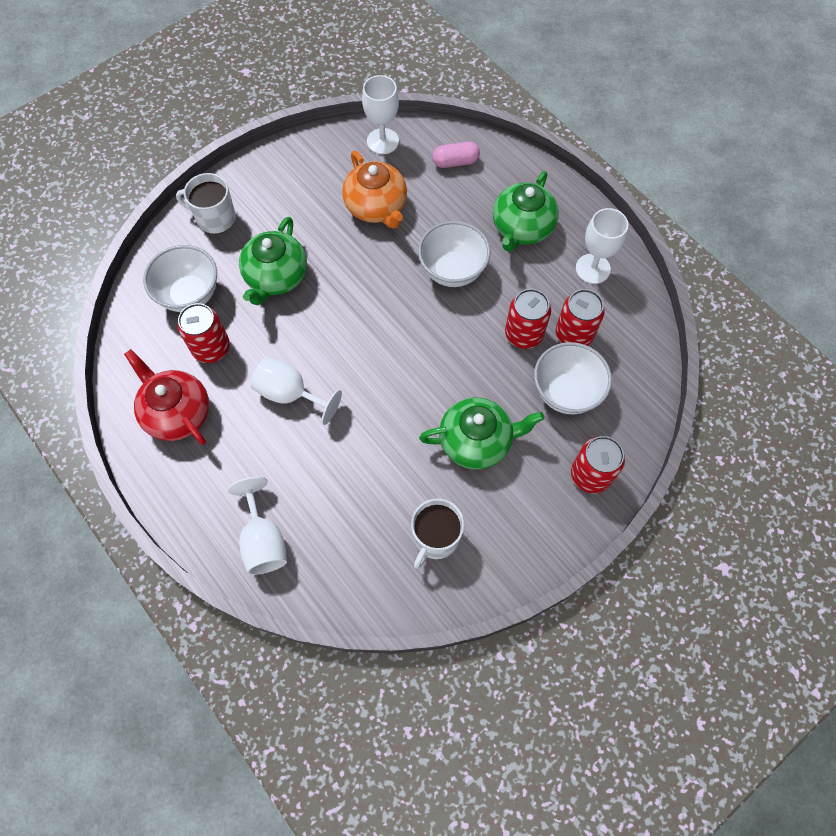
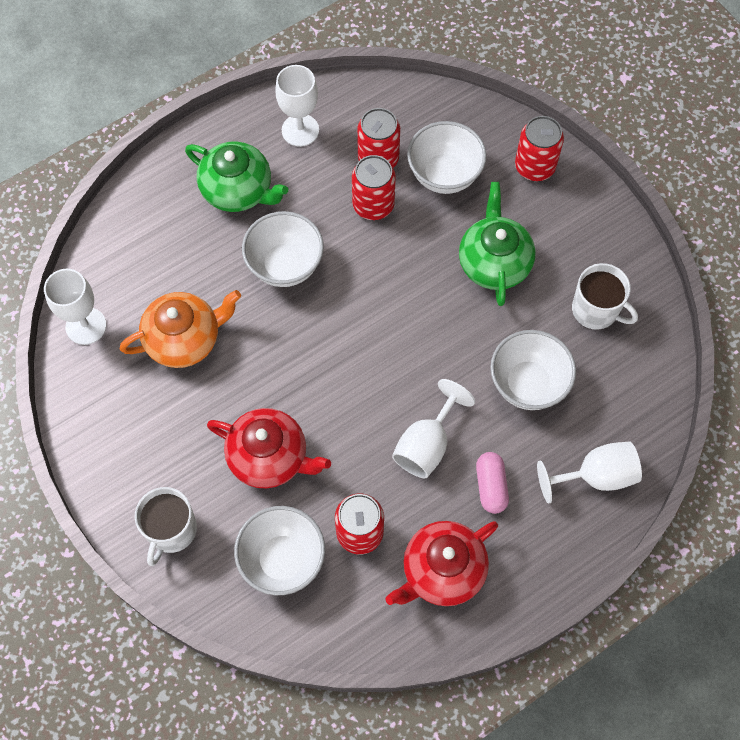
camera: 85 degrees left, 0 degrees up
green teapot [239,217,307,306] -> red teapot [207,408,331,488]
pink capsule [433,142,480,168] -> pink capsule moved to [476,452,509,514]
none -> white bowl [490,330,576,410]

